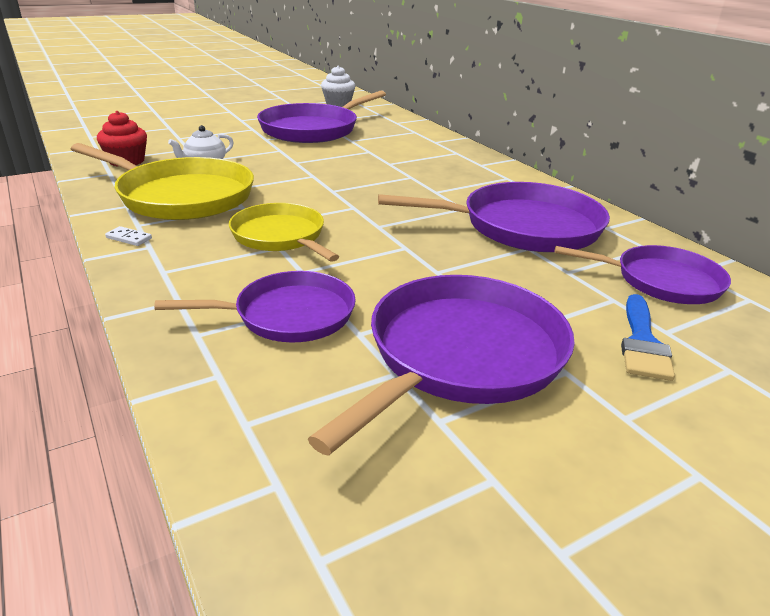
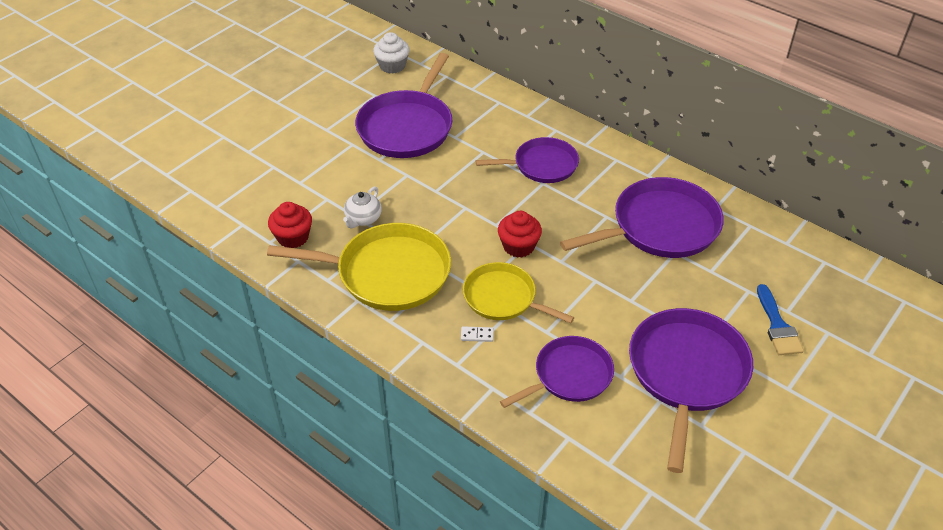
camera: 20 degrees left, 15 degrees up
white domino [105,226,152,246] -> white domino moved to [461,326,494,342]
purple pan [555,245,731,304] -> purple pan moved to [476,137,579,183]
none -> red cupcake [498,211,542,258]

